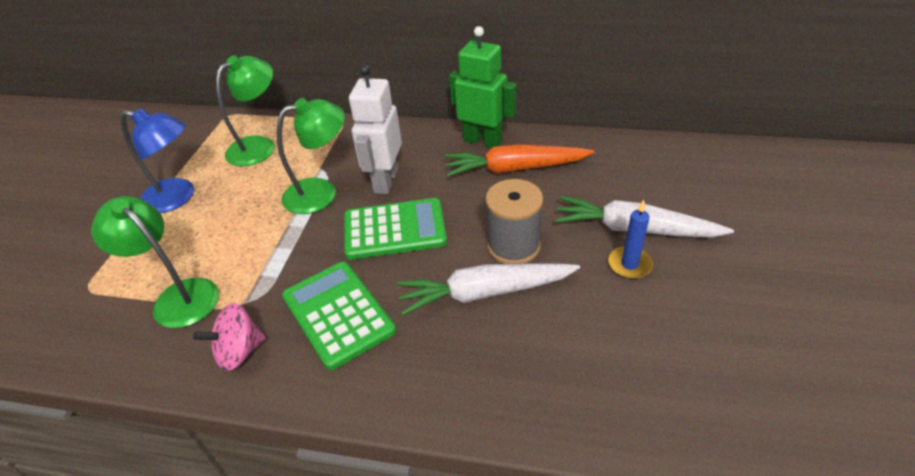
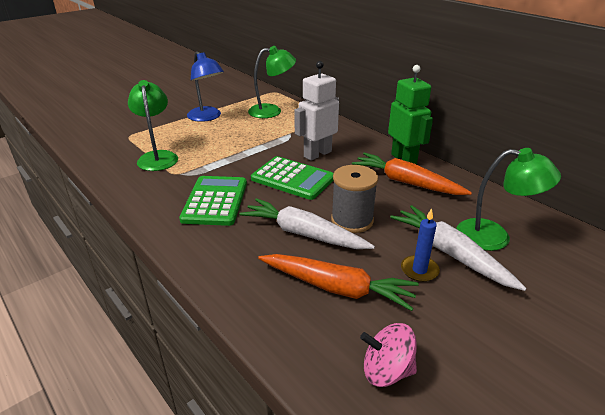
camera: 35 degrees right, 10 degrees down
pink spinning top [193,303,266,371] -> pink spinning top moved to [360,323,417,387]
green lamp [277,98,345,214] -> green lamp moved to [456,148,561,251]
none -> orange carrot [258,254,419,311]

